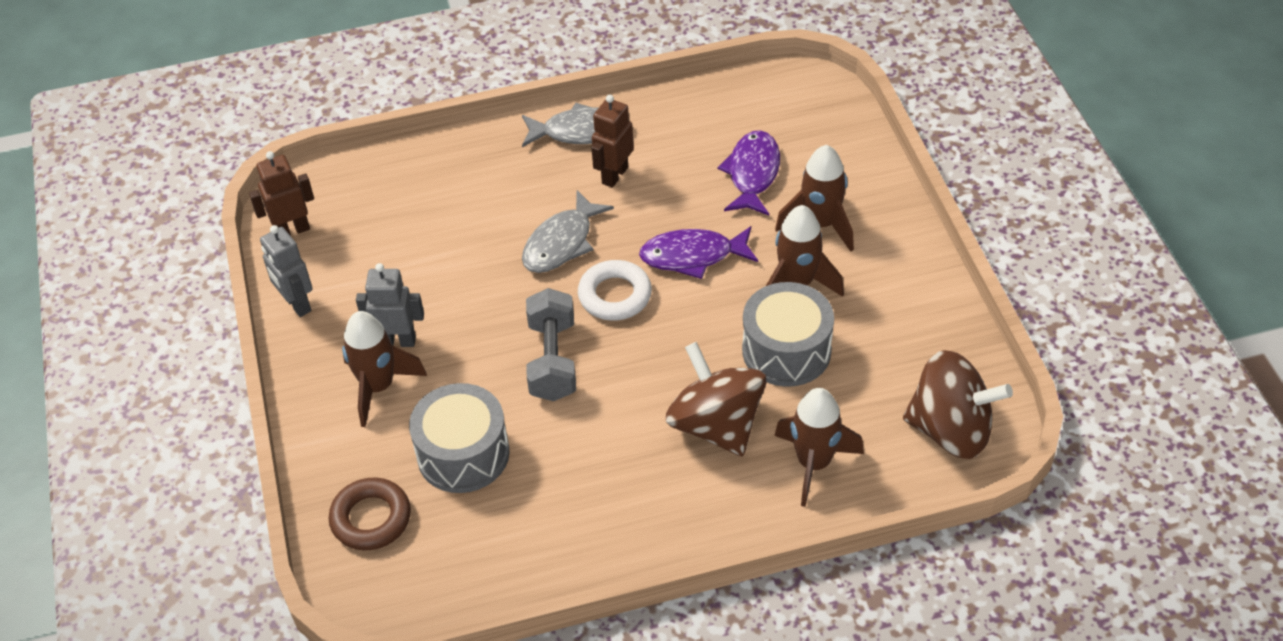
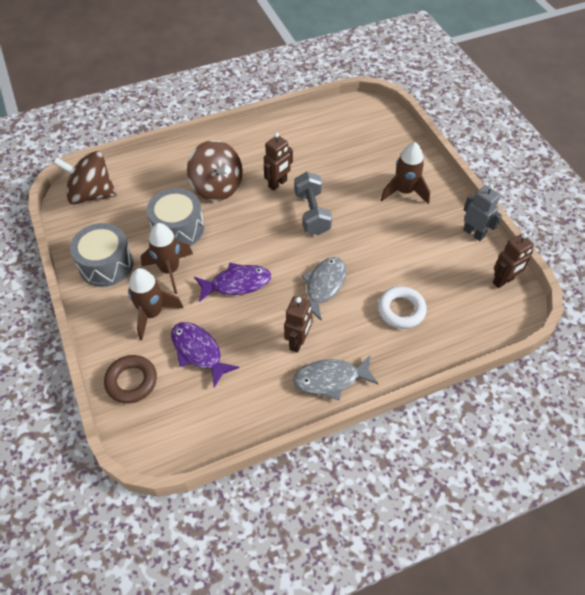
camera: 170 degrees right, 5 degrees up
brown ring [329,478,411,550] -> brown ring moved to [104,355,157,403]
grey robot [356,263,424,347] -> none
grey drum [409,383,510,493] -> grey drum moved to [70,223,133,287]
white ring [578,260,652,321] -> white ring moved to [378,286,427,329]
purple fish [718,130,780,215] -> purple fish turned 135 degrees clockwise [171,322,239,387]
brown rocket [774,388,864,507] -> none
none -> brown robot [264,133,293,191]

